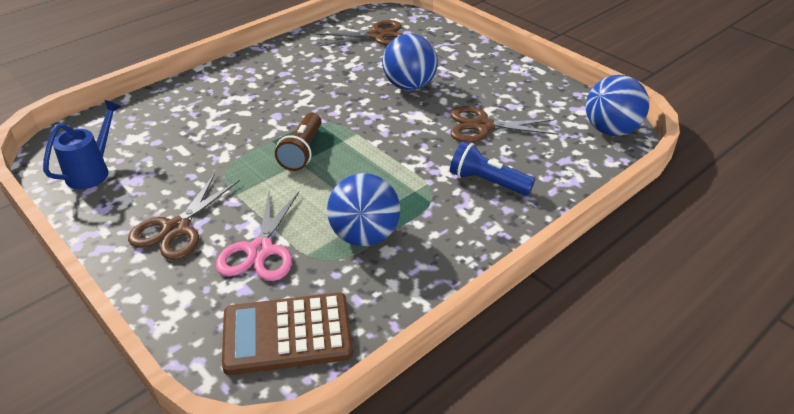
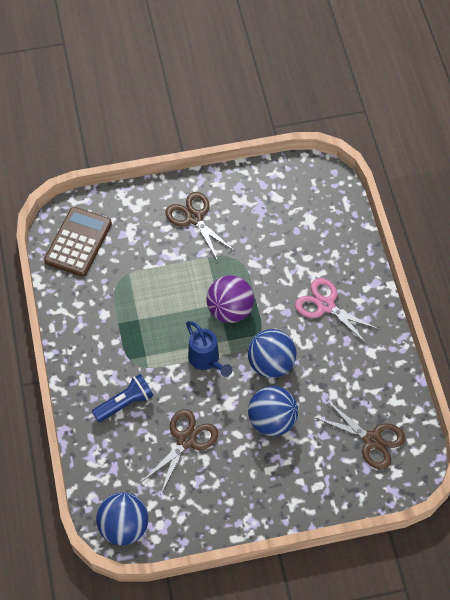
camera: 120 degrees right, 20 degrees up
blue watering can [43,100,121,189] -> blue watering can moved to [186,321,233,377]
pink scissors [216,191,299,281] -> pink scissors moved to [295,278,380,345]
brown flashlight [275,113,321,171] -> purple ball [206,275,254,323]
brown scissors [316,20,404,47] -> brown scissors turned 75 degrees counterclockwise [314,400,405,470]
blue ball [327,173,400,246] -> blue ball moved to [248,329,297,378]

